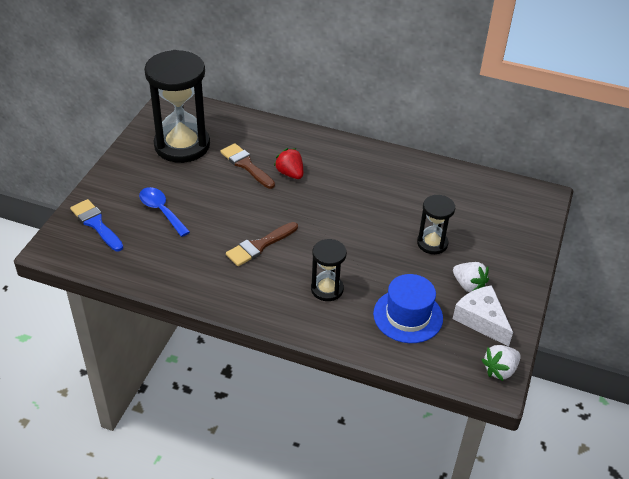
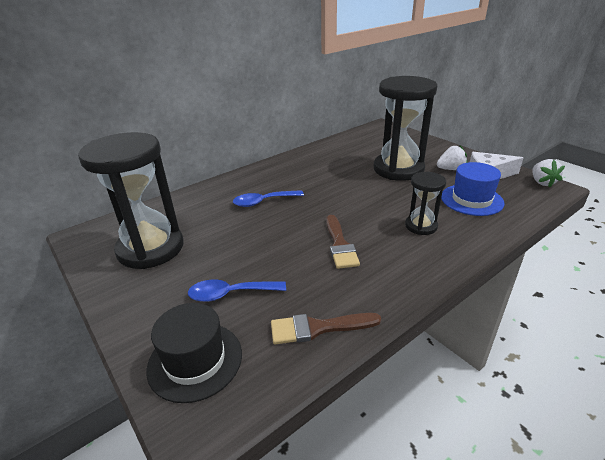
camera: 55 degrees left, 10 degrees down
blue brush [70,199,124,251] -> black hat [147,303,242,403]
brown brush [220,143,275,189] -> brown brush moved to [271,313,381,344]
red strawberry [274,148,303,179] -> blue spoon [233,190,304,207]
black hourglass [417,195,455,254] -> black hourglass [374,76,437,181], size x1.98

